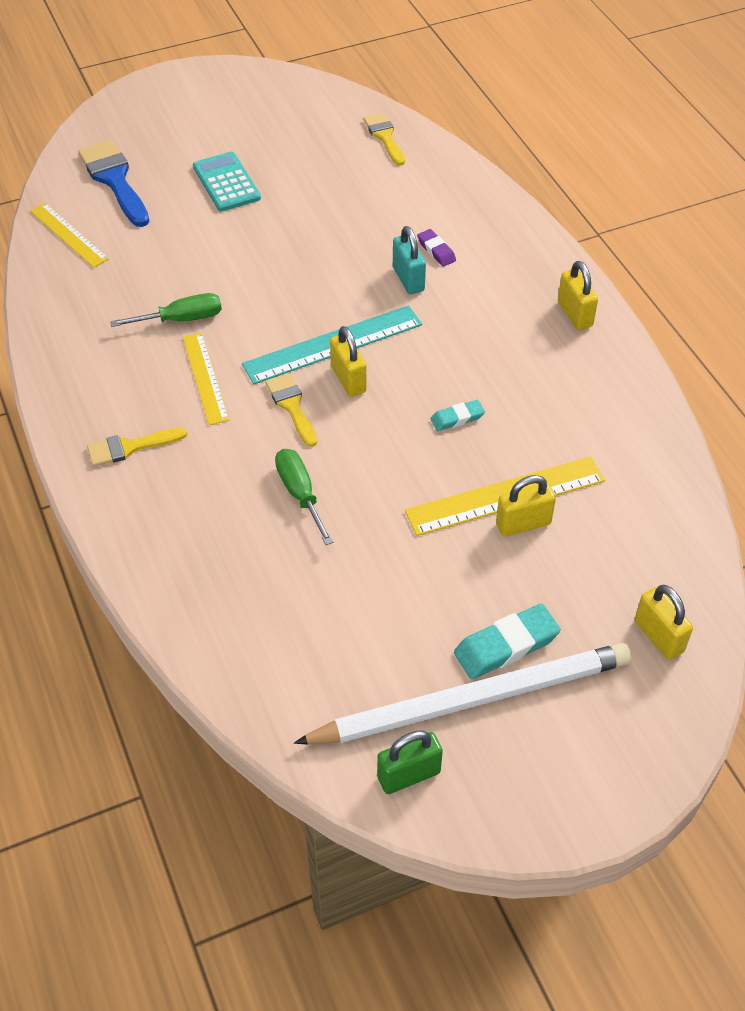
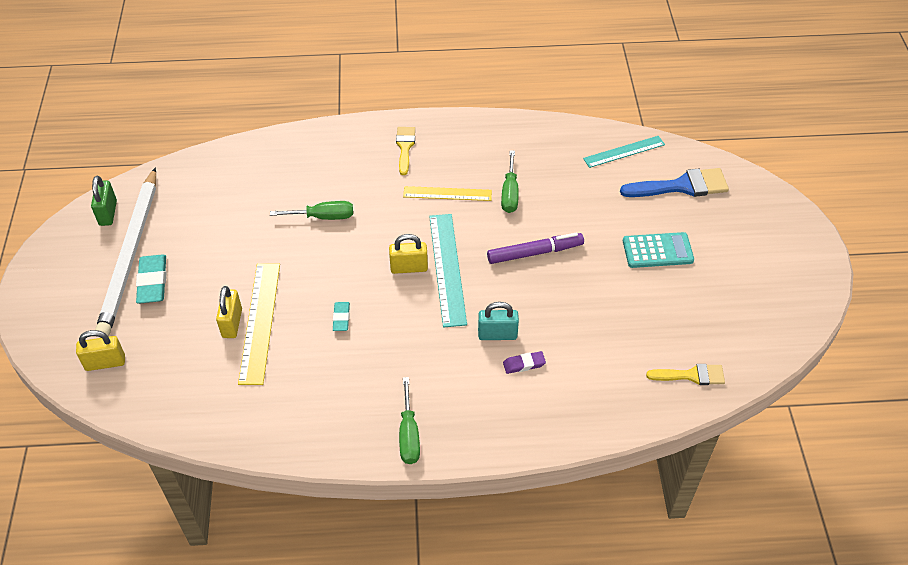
camera: 110 degrees right, 0 degrees up
yellow ruler [30,203,109,268] -> turquoise ruler [583,136,665,168]
yellow brush [265,373,317,447] -> none
yellow padlock [558,261,598,330] -> green screwdriver [399,377,420,464]
none -> purple marker [487,233,584,264]

